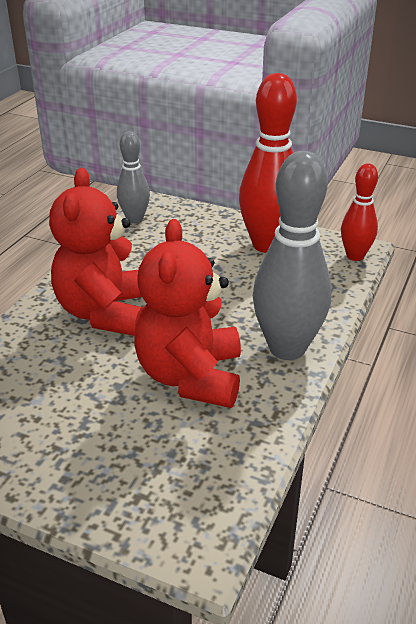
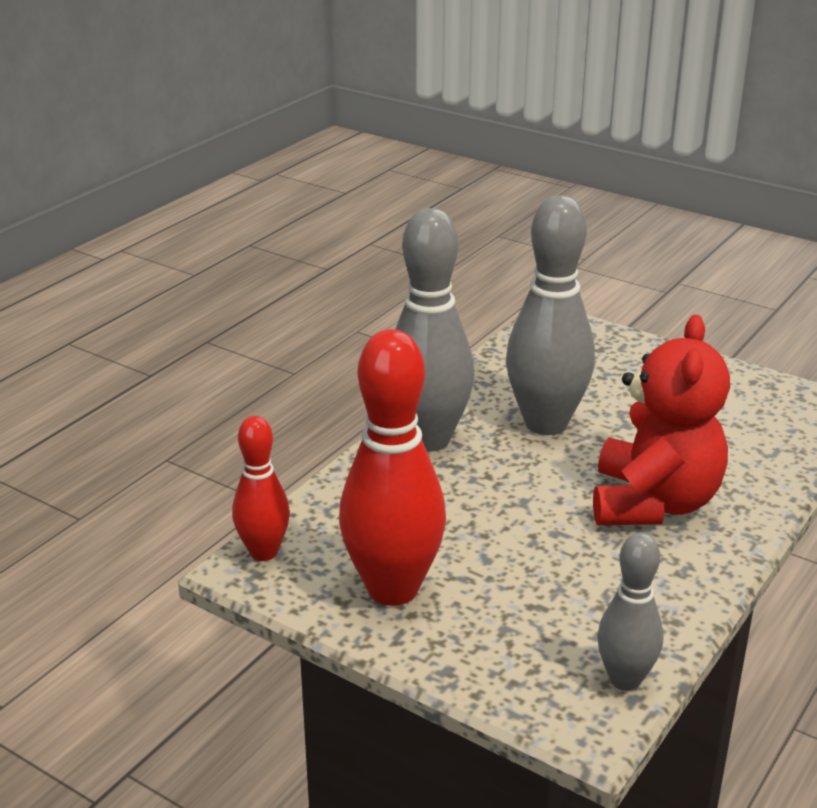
camera: 170 degrees left, 5 degrees down
red teddy bear [134,219,241,408] -> grey bowling pin [506,195,595,435]

